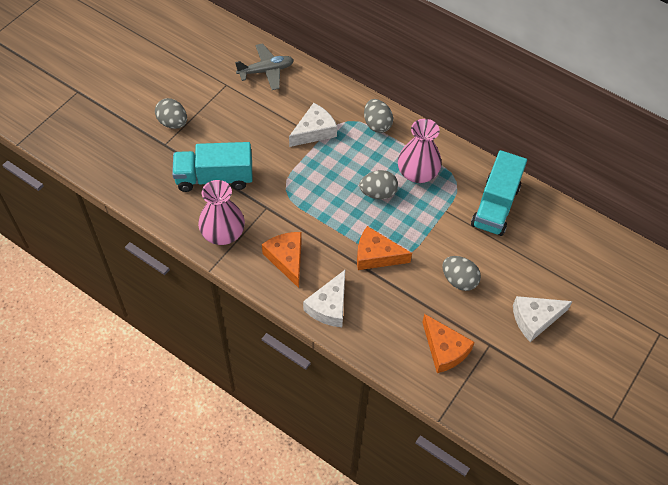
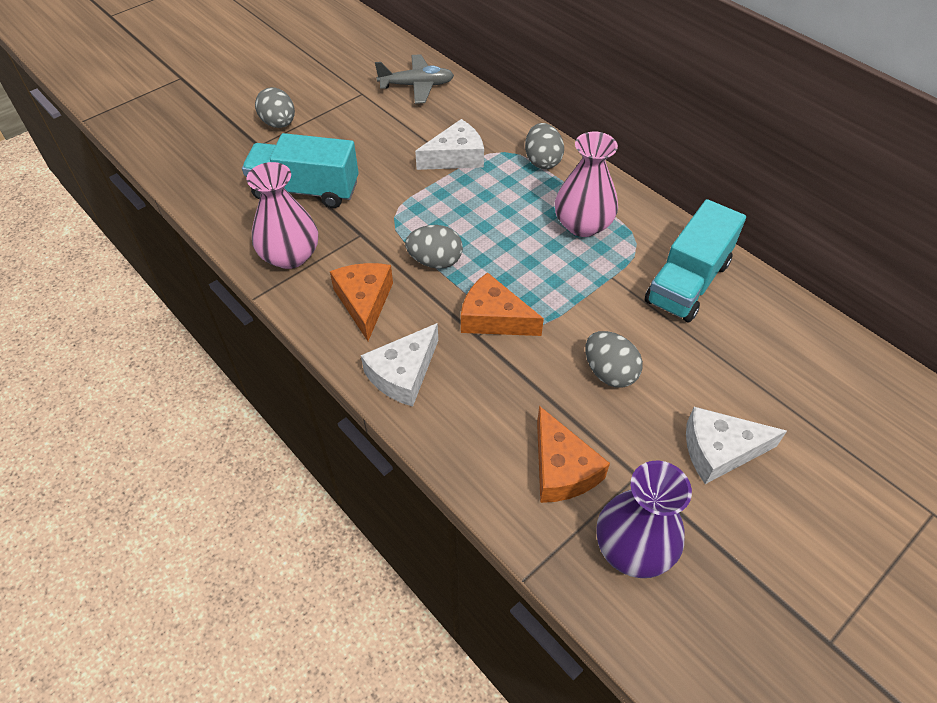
camera: 15 degrees right, 5 degrees down
grey egg [359,170,398,199] -> grey egg moved to [405,225,463,269]
none -> purple vase [596,461,692,578]

